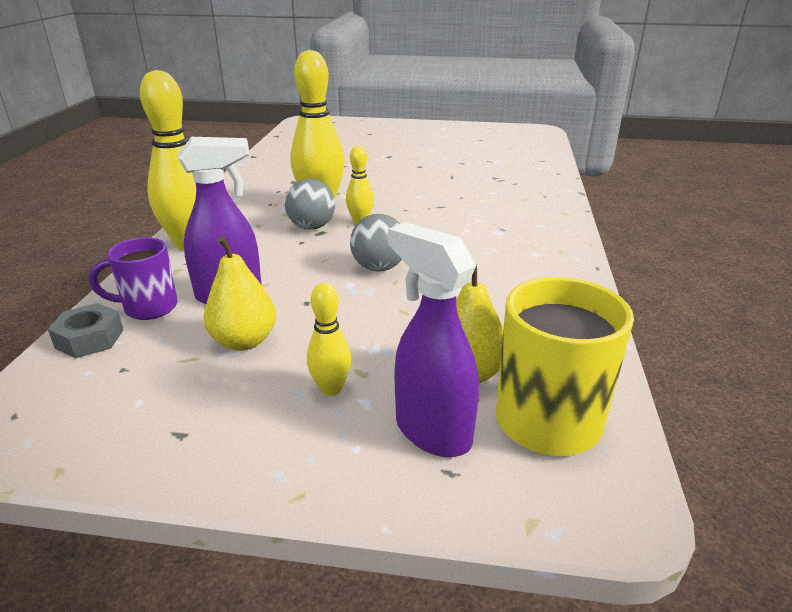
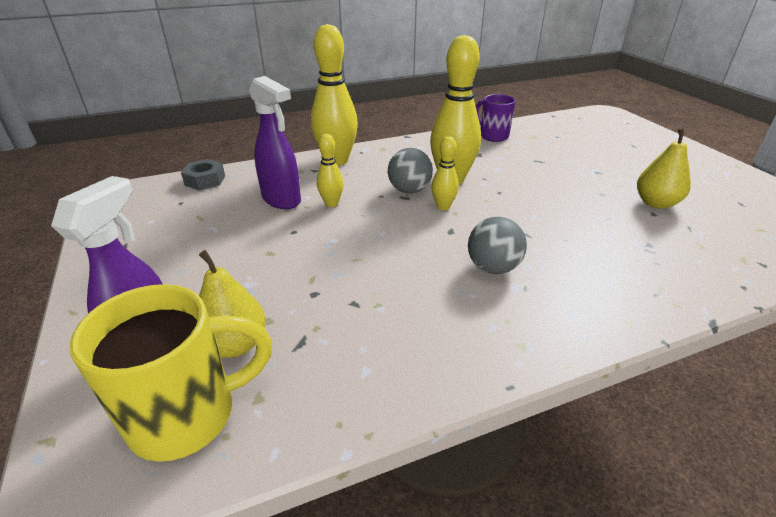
camera: 60 degrees right, 5 degrees up
purple mug [89,237,178,320] -> purple mug moved to [476,94,516,142]
yellow pear [204,236,276,351] -> yellow pear moved to [637,127,691,209]
yellow bowling pin [307,283,351,396] -> yellow bowling pin moved to [317,134,344,207]
grey ball [350,214,402,271] -> grey ball moved to [468,217,527,274]

